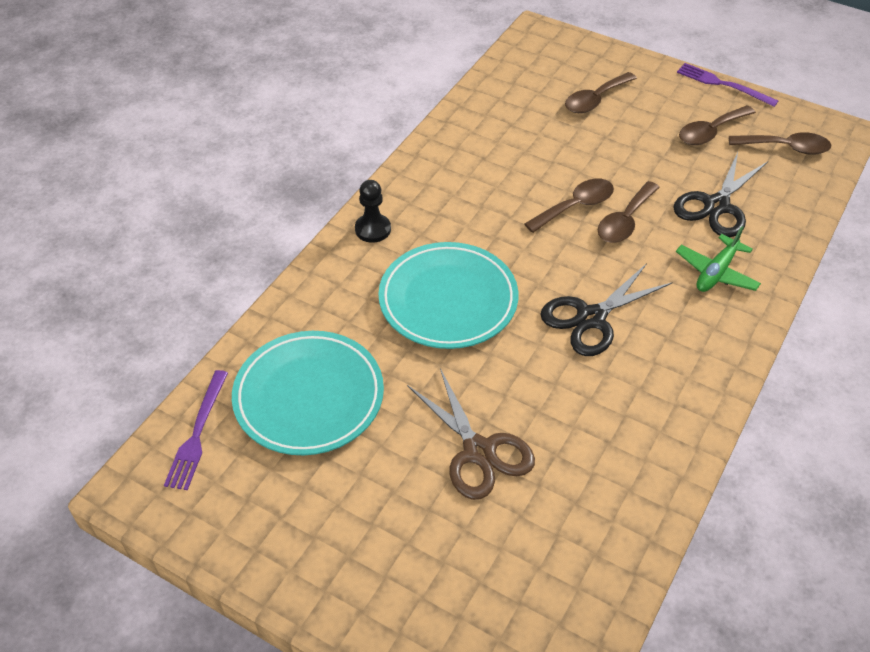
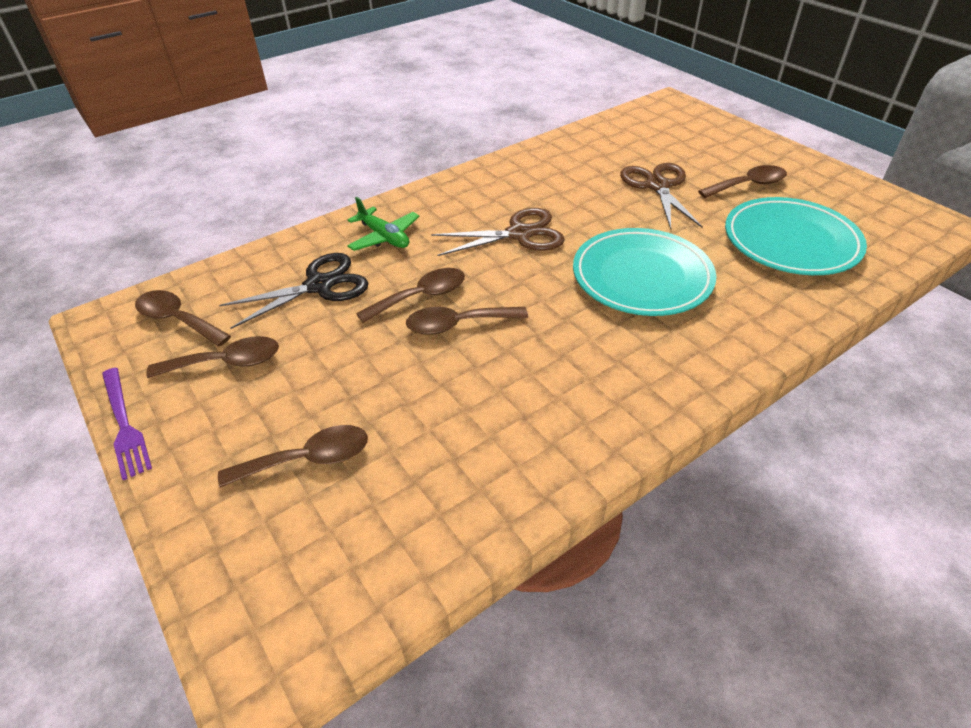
camera: 155 degrees left, 5 degrees down
purple fork [164,370,228,490] -> none
black pawn [355,180,391,243] -> none
black scissors [540,263,673,356] -> brown scissors [431,208,565,256]
green plane [676,226,761,292] -> green plane turned 75 degrees clockwise [347,197,420,251]
none -> brown spoon [698,165,787,198]

